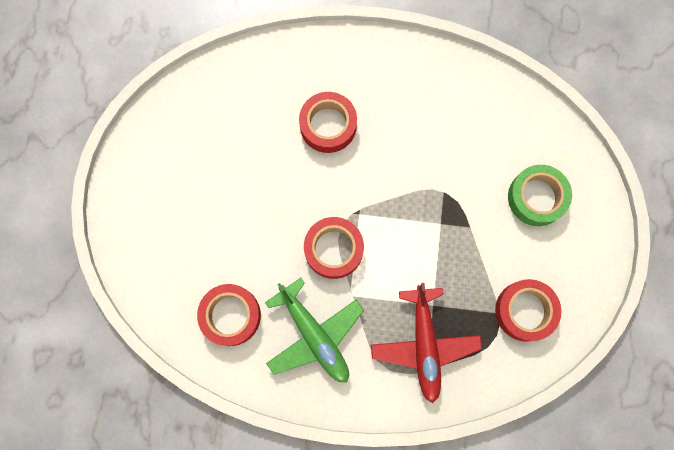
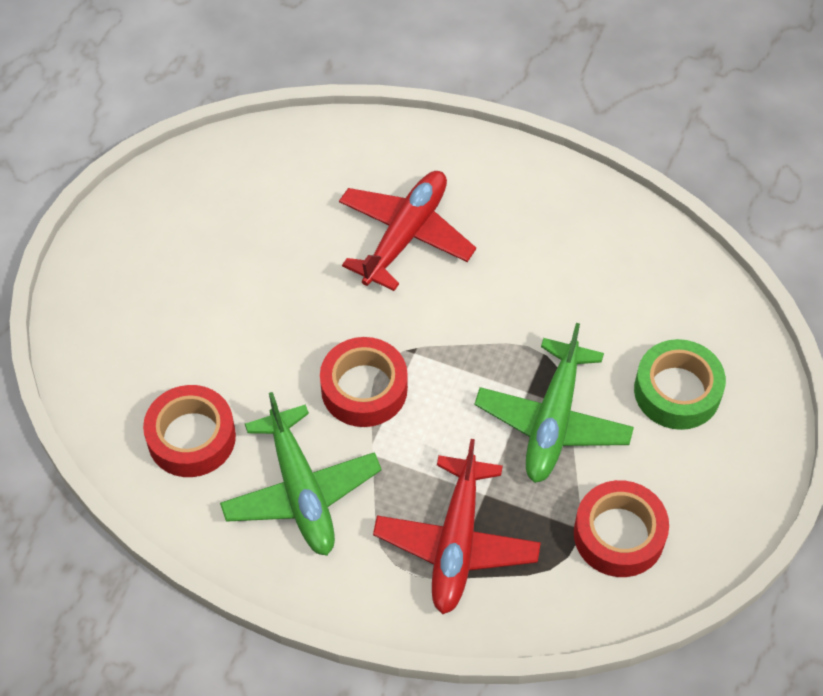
camera: 15 degrees right, 20 degrees down
red tape [299,92,357,153] -> red plane [339,171,476,291]
none -> green plane [474,323,634,483]

